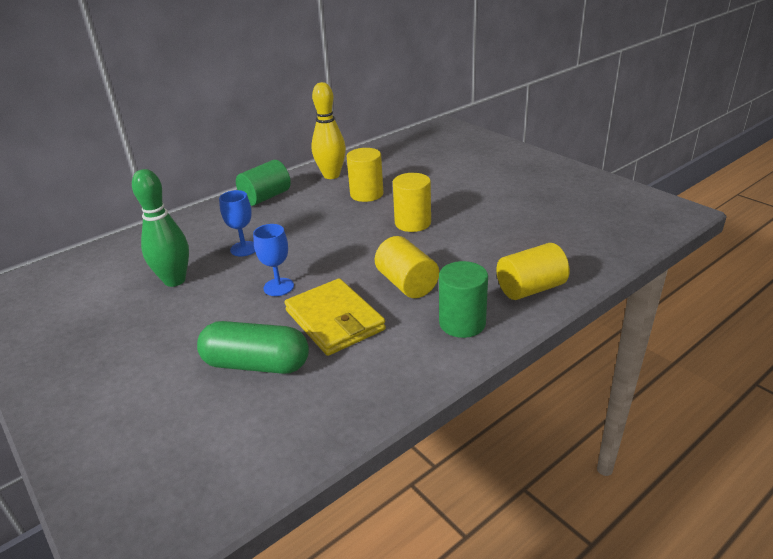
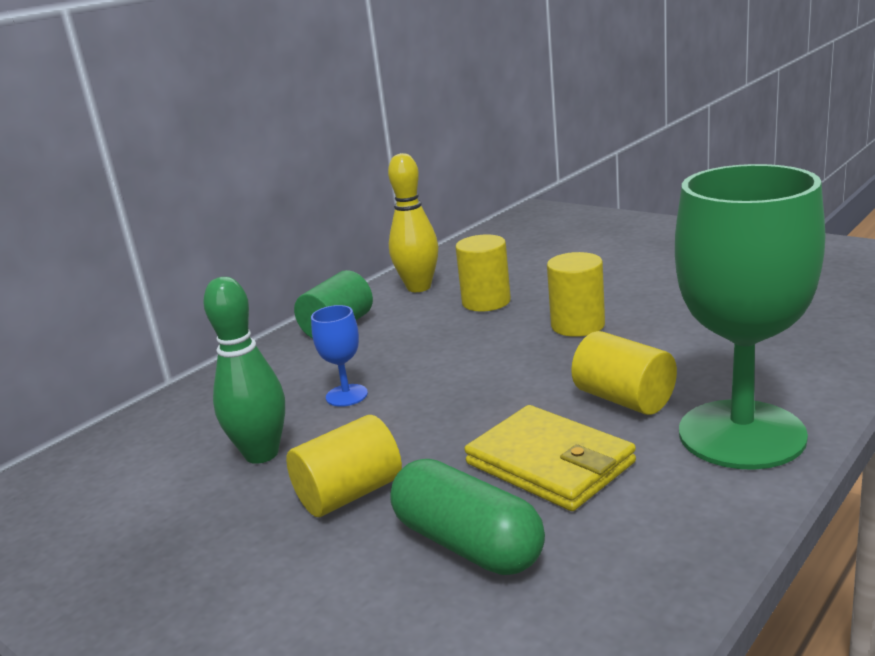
camera: 10 degrees left, 10 degrees down
green capsule [197,321,309,374] -> green capsule turned 45 degrees clockwise [390,459,545,575]
blue goblet [253,224,294,296] -> none
green cylinder [439,261,488,338] -> green goblet [675,164,826,470]
yellow cylinder [496,243,570,300] -> yellow cylinder moved to [286,415,402,517]

